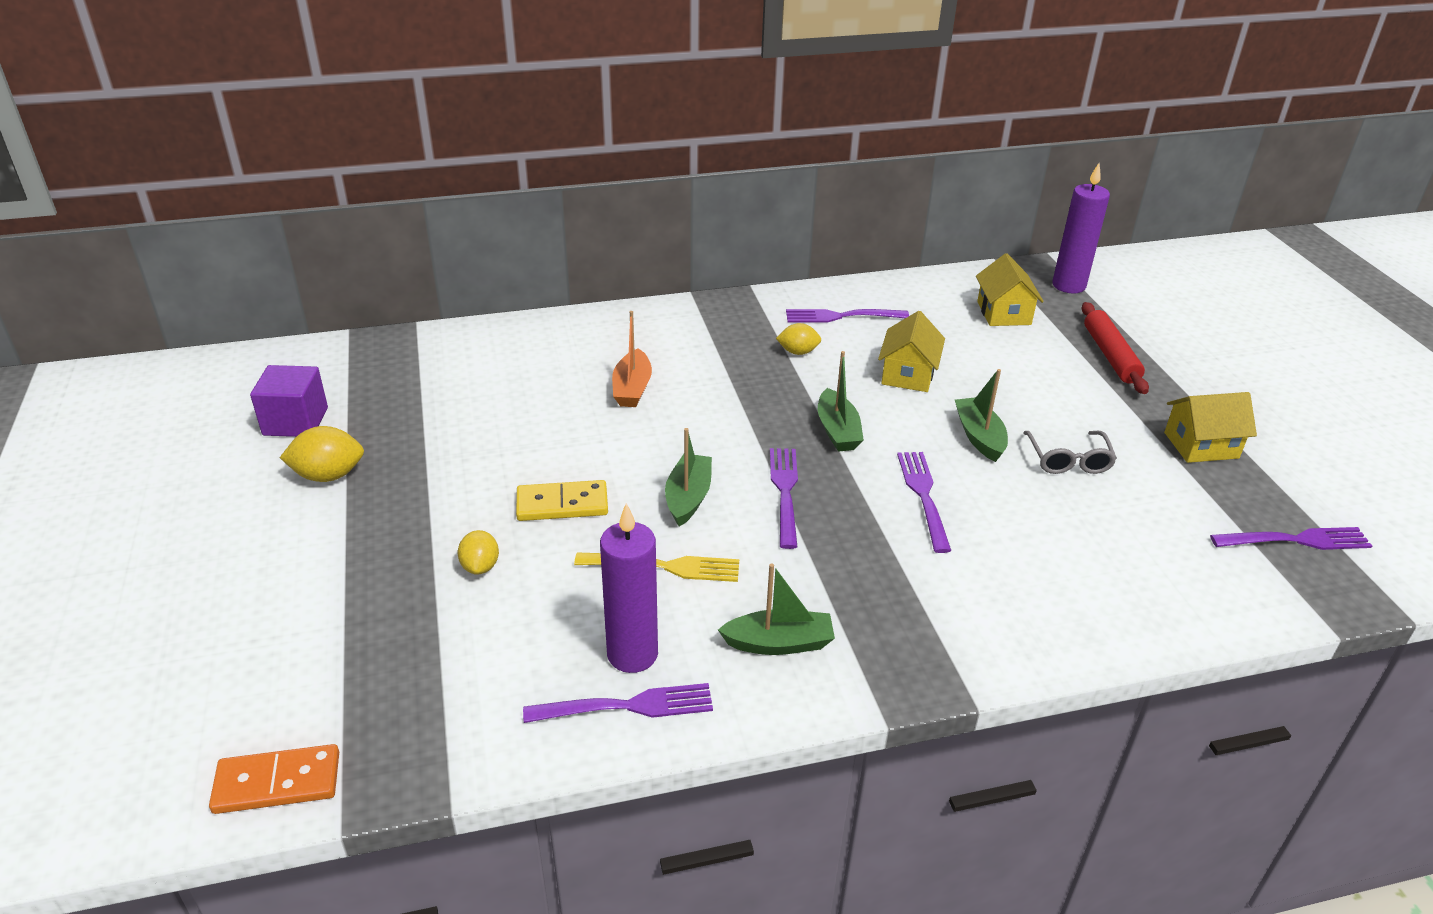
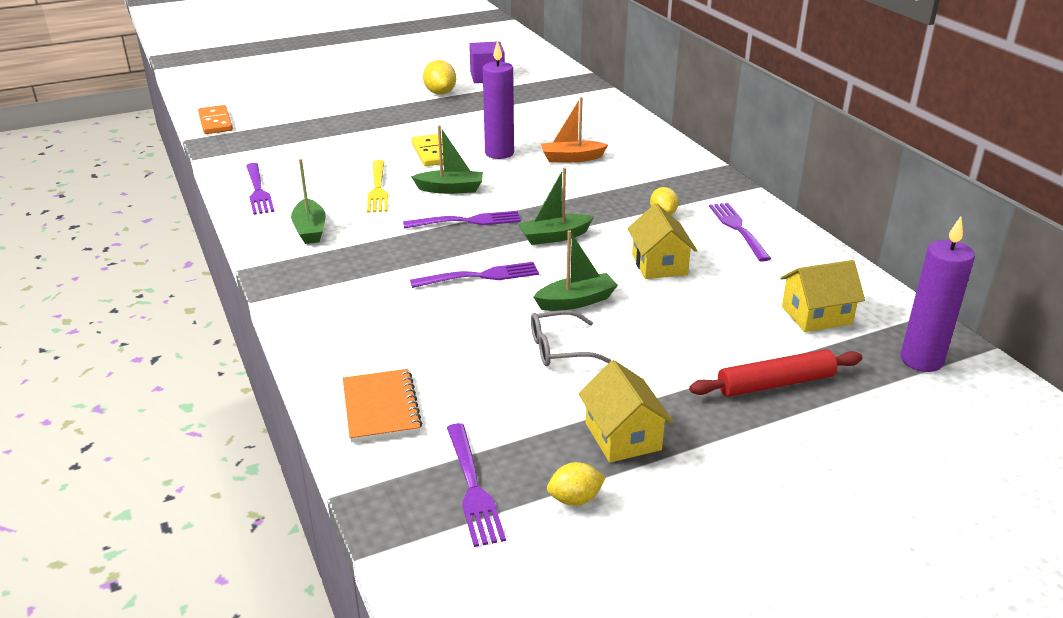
camera: 80 degrees right, 5 degrees down
yellow lemon [458,530,499,575] -> yellow lemon moved to [547,462,606,506]
purple candle [600,503,658,673] -> purple candle moved to [483,40,514,159]
yellow house [878,311,945,392] -> yellow house turned 75 degrees clockwise [627,203,697,279]
none -> orange notebook [343,369,422,443]

